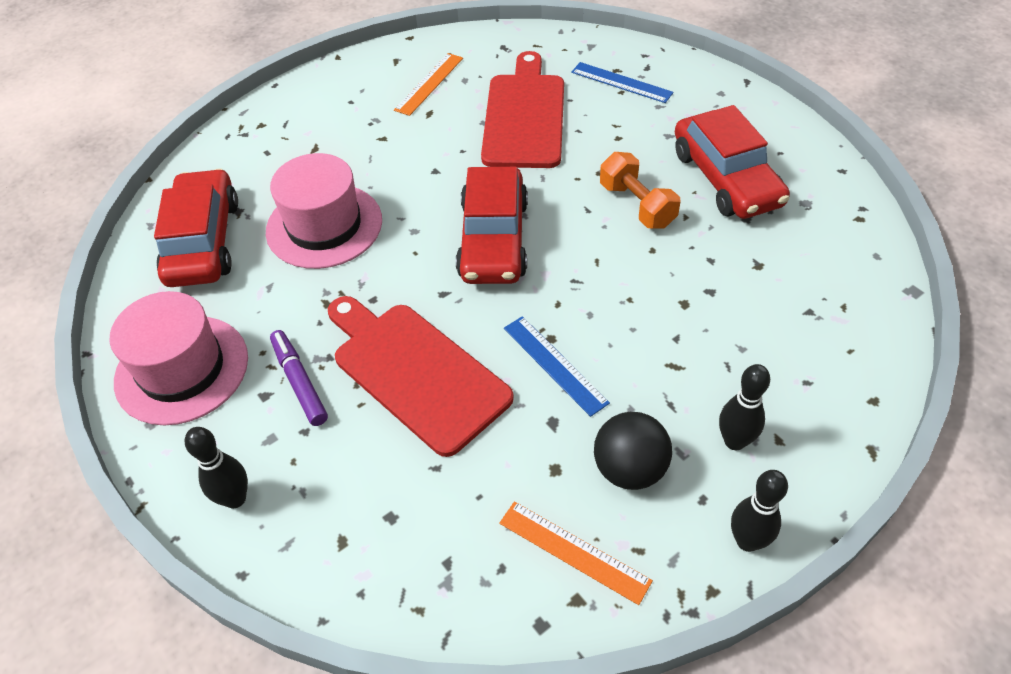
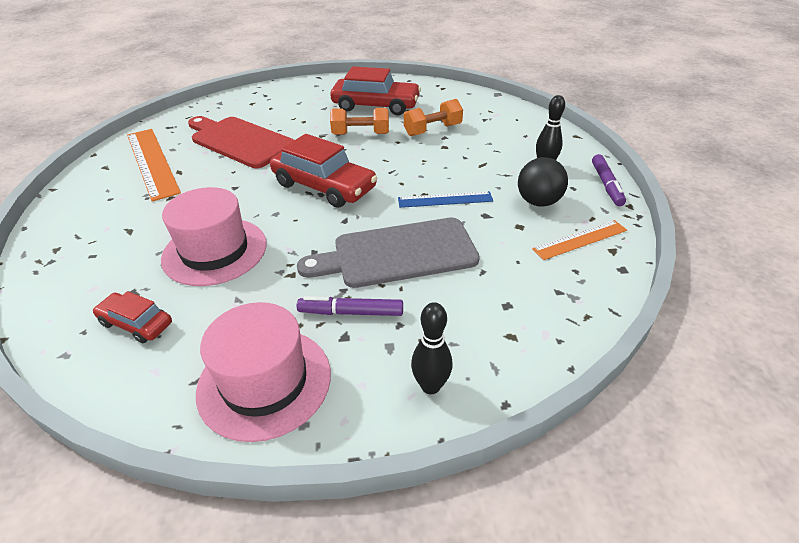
camera: 60 degrees left, 10 degrees down
red car [154,169,238,287] -> red car [93,291,172,343], size x0.54
red cutting board [328,296,514,457] -> grey cutting board [297,218,480,288]
orange ruler [394,53,463,116] -> orange ruler [127,129,181,202], size x1.73
blue ruler [571,62,674,103] -> none
black bowling pin [731,470,788,552] -> purple marker [592,154,626,206]
none -> orange dumbbell [404,99,463,136]

